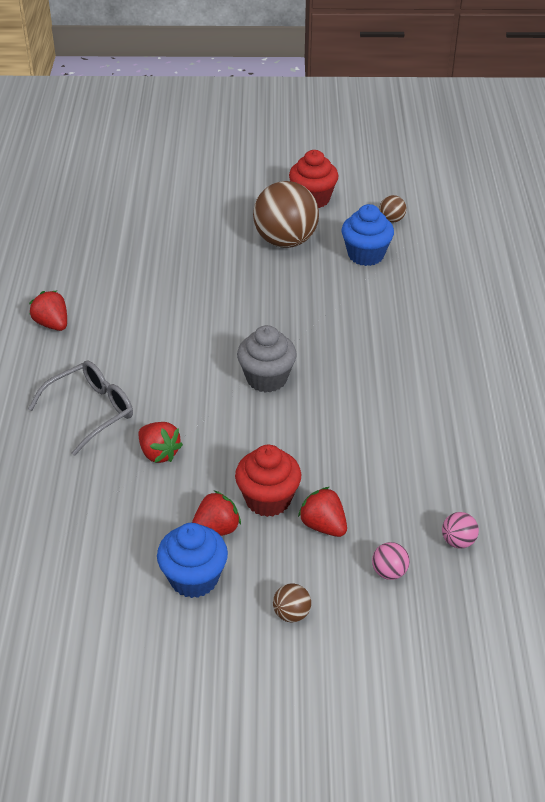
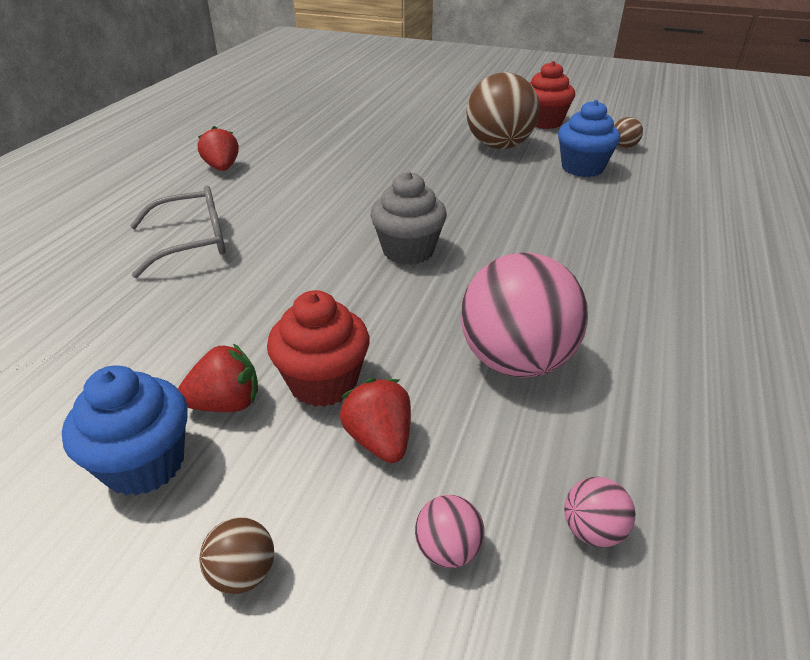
camera: 20 degrees right, 5 degrees down
red strawberry [138,422,183,463] -> none
none -> pink ball [461,252,588,378]

